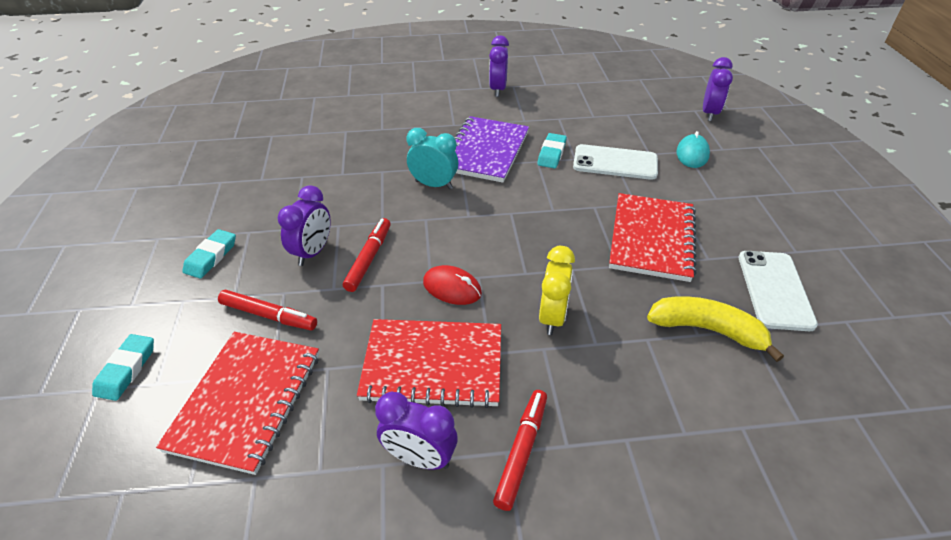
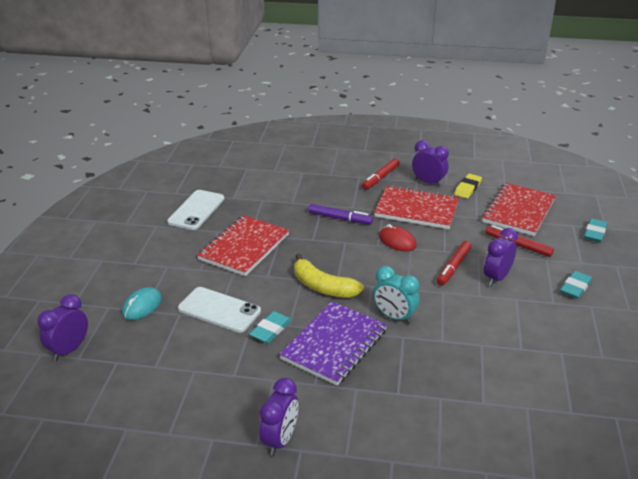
camera: 165 degrees left, 10 degrees down
yellow clock [539,246,575,335] -> purple marker [308,204,373,224]
yellow banana [647,296,784,362] -> yellow banana moved to [294,253,364,298]
none -> yellow eraser [454,174,482,199]

